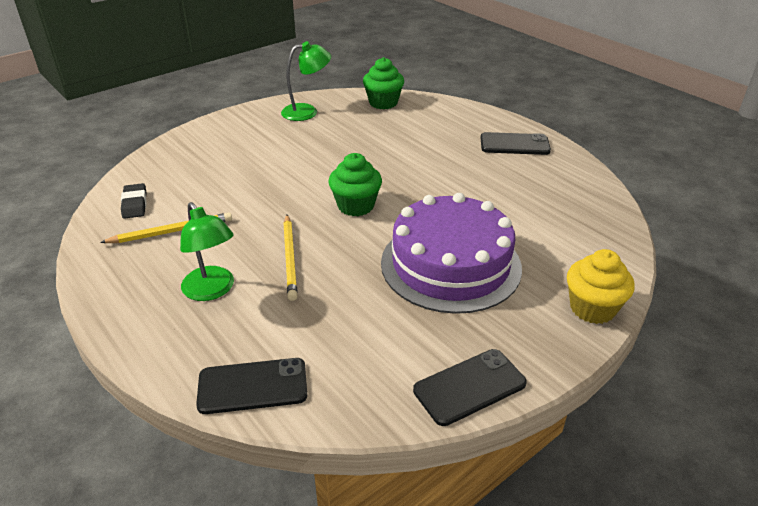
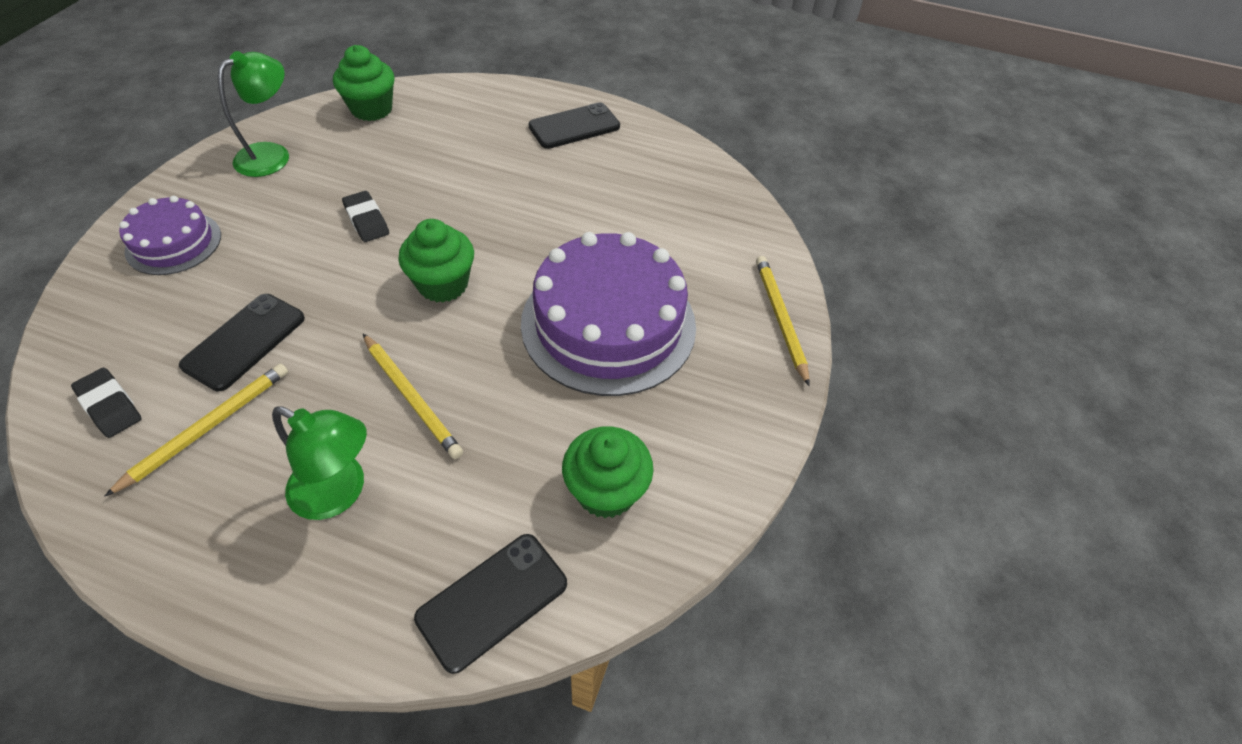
camera: 35 degrees left, 15 degrees up
black phone [413,349,527,426] -> black phone moved to [179,294,305,391]
yellow cupcake [567,249,635,324] -> yellow pencil [756,256,810,386]
none -> purple cake [119,196,221,275]
none -> black eraser [342,191,389,242]
none -> green cupcake [562,426,653,518]

